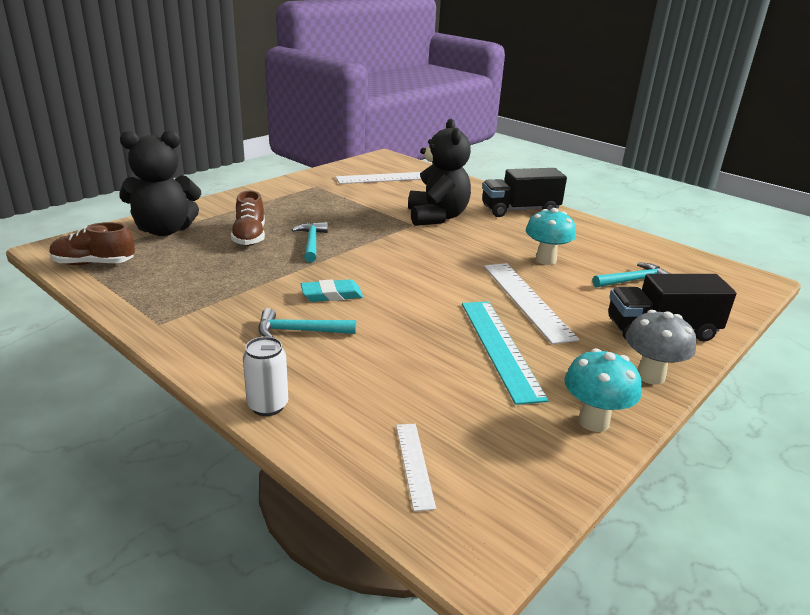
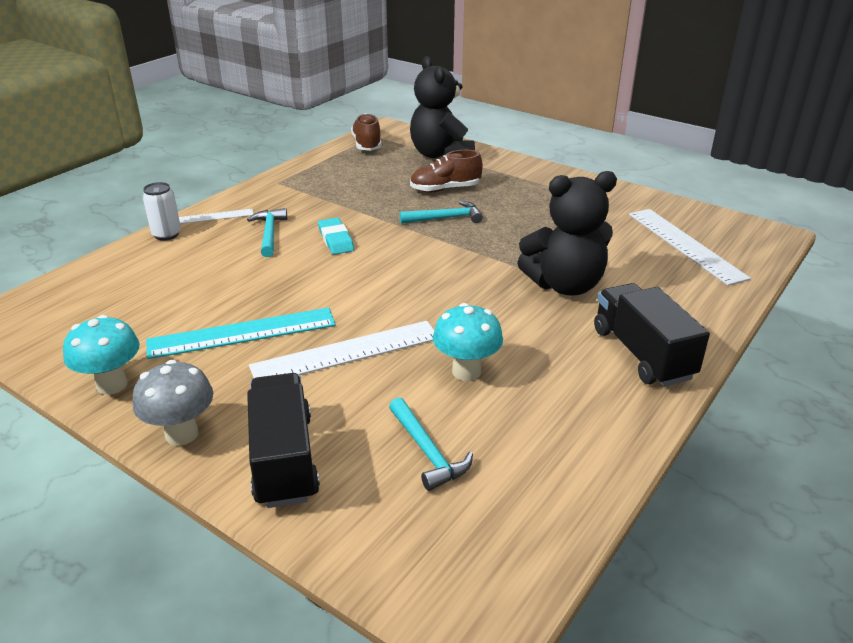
camera: 85 degrees right, 5 degrees up
white ruler [396,424,436,511] -> white ruler moved to [179,209,253,224]

